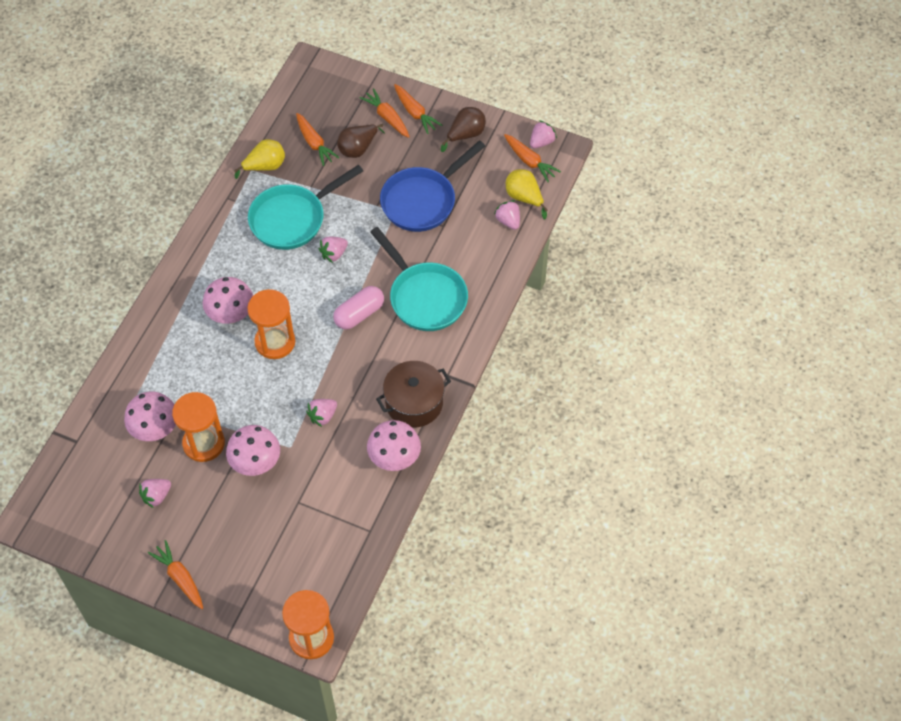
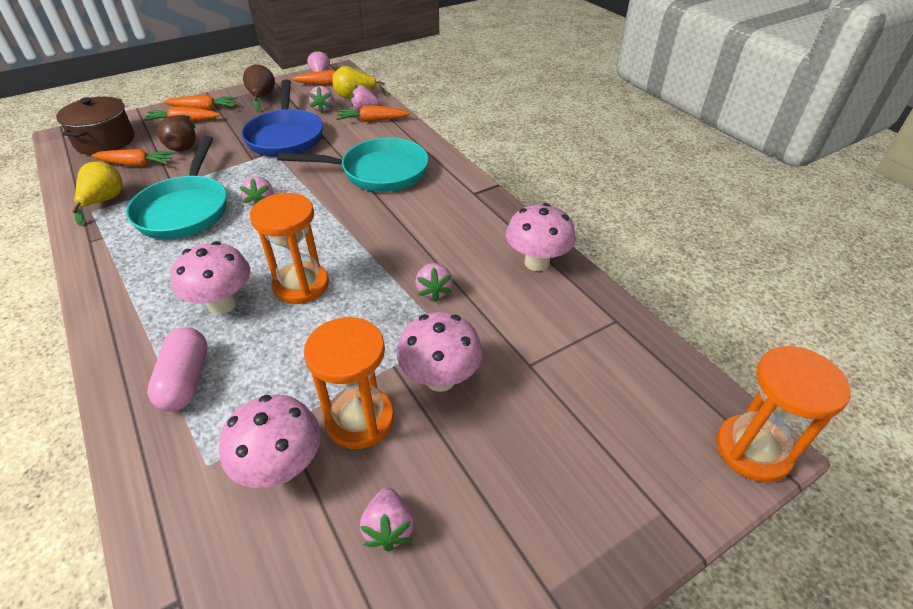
camera: 55 degrees left, 15 degrees down
orange carrot [148,540,203,609] -> orange carrot moved to [336,105,411,122]
pink capsule [333,286,384,330] -> pink capsule moved to [147,327,207,411]
brown pot [376,361,451,428] -> brown pot moved to [56,97,135,155]
none -> pink strawberry [308,86,334,113]

